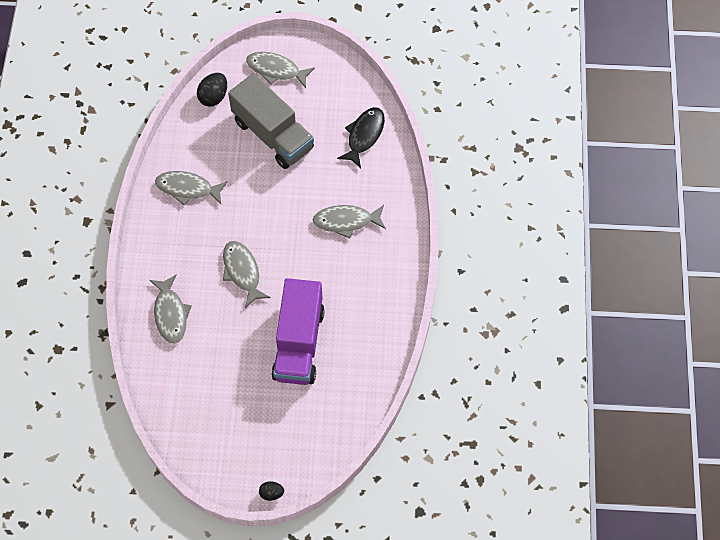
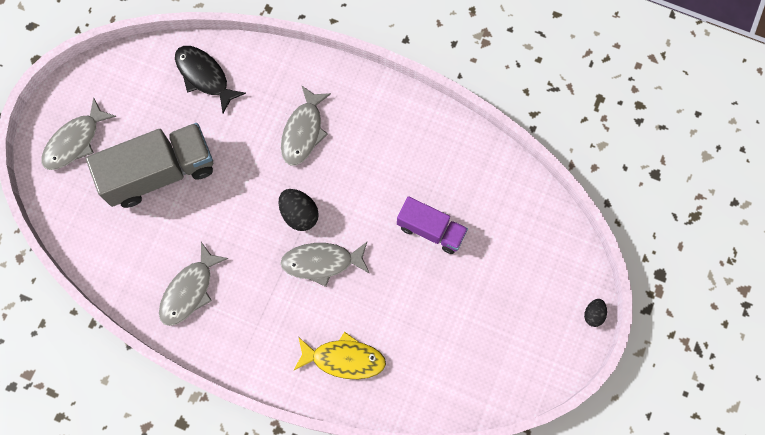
camera: 70 degrees left, 10 degrees up
grey fish [150,274,192,344] -> yellow fish [294,332,386,379]
black egg [197,73,227,107] -> black egg moved to [279,189,319,231]
purple truck [272,278,325,385] -> purple truck [397,196,468,254], size x0.60

